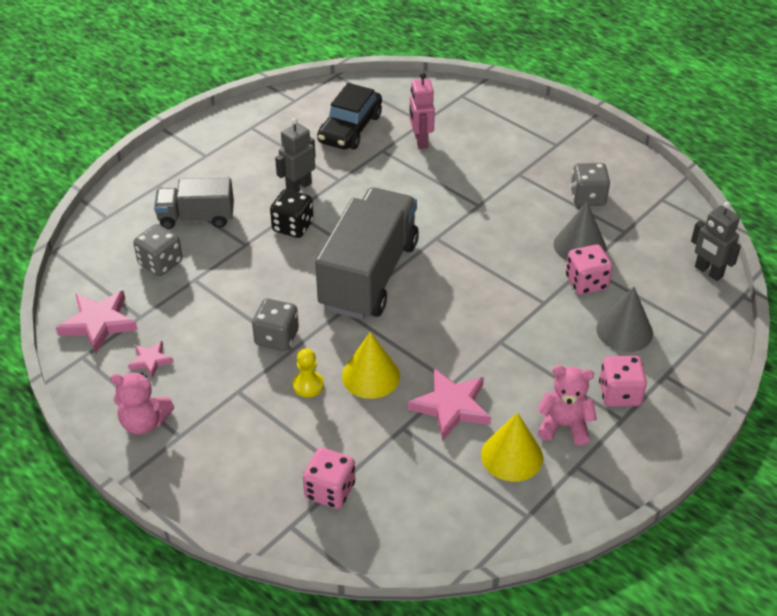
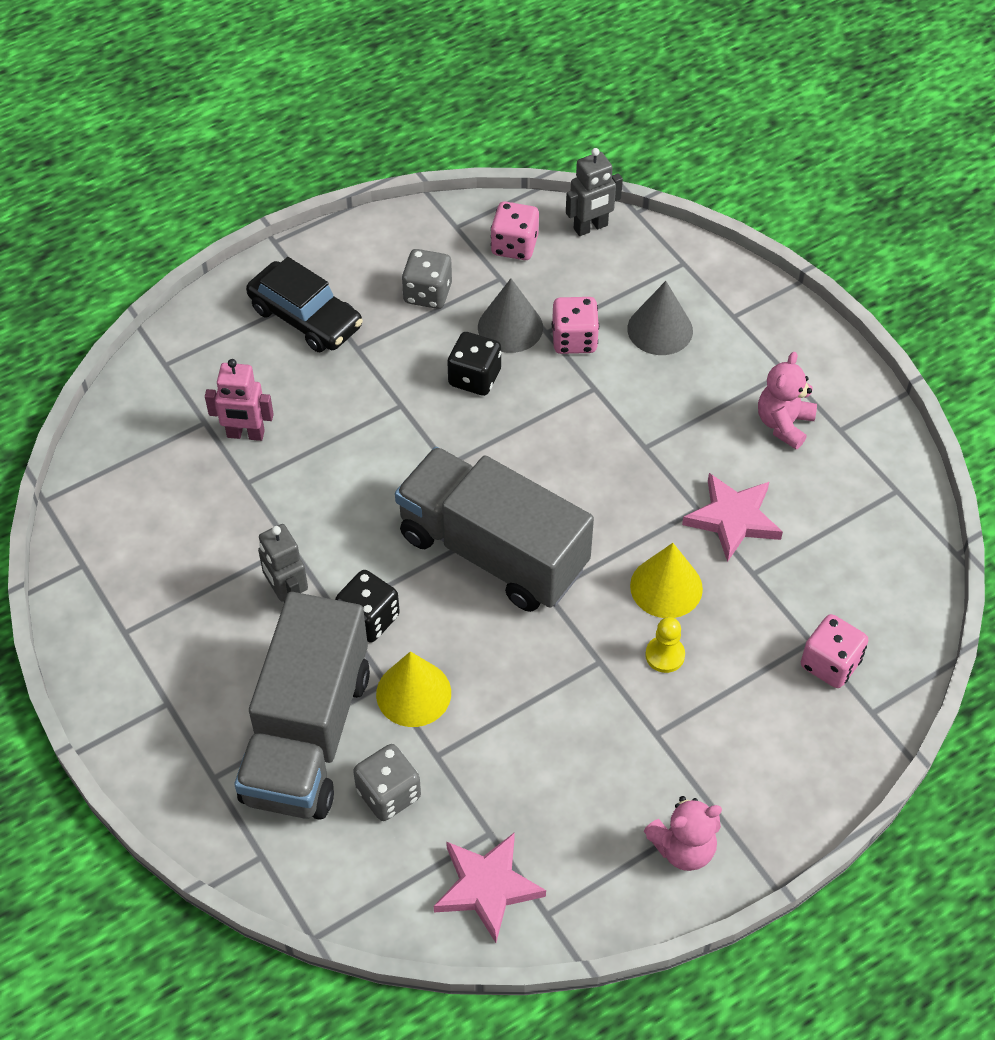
camera: 75 degrees left, 10 degrees up
pink teddy bear [110,372,174,435] -> pink teddy bear turned 45 degrees clockwise [644,796,722,871]
pink star [128,341,174,378] -> none
grey truck [154,178,234,229] -> grey truck [234,592,370,820], size x1.79
grey dice [252,298,299,351] -> none
black car [317,83,382,149] -> black car moved to [246,257,363,352]
yellow cone [481,412,543,482] -> yellow cone moved to [376,651,451,727]
pink dice [599,356,647,407] -> pink dice moved to [491,201,539,260]
none -> black dice [447,332,501,396]

